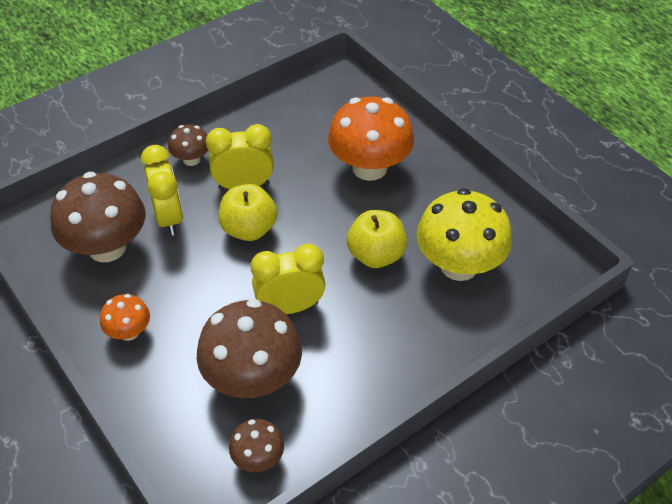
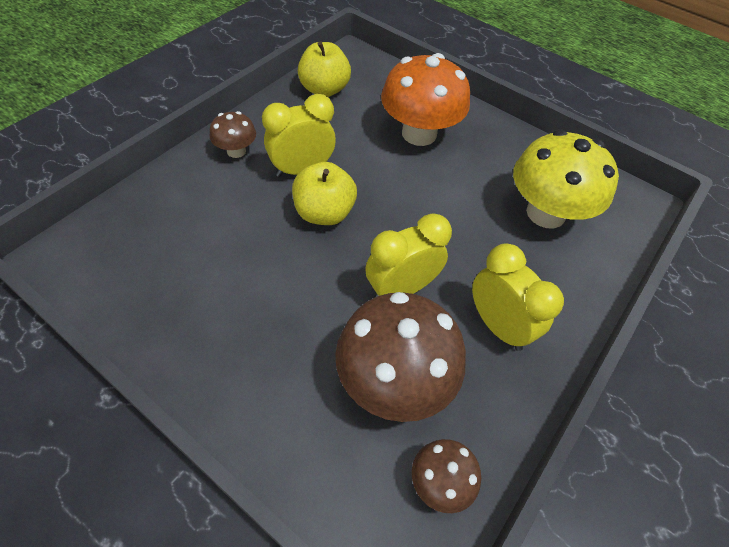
camera: 20 degrees left, 5 degrees up
brown mushroom [50,172,145,262] -> none
orange mushroom [100,294,150,341] -> none
yellow clock [141,145,183,236] -> yellow clock moved to [472,243,564,351]
yellow apple [347,210,407,268] -> yellow apple moved to [298,42,351,97]

